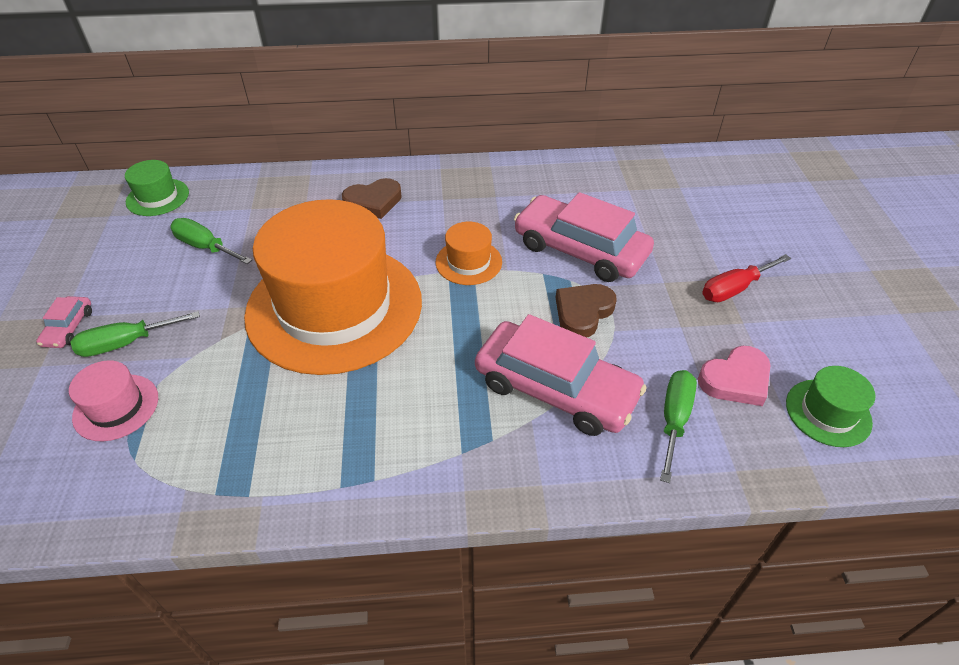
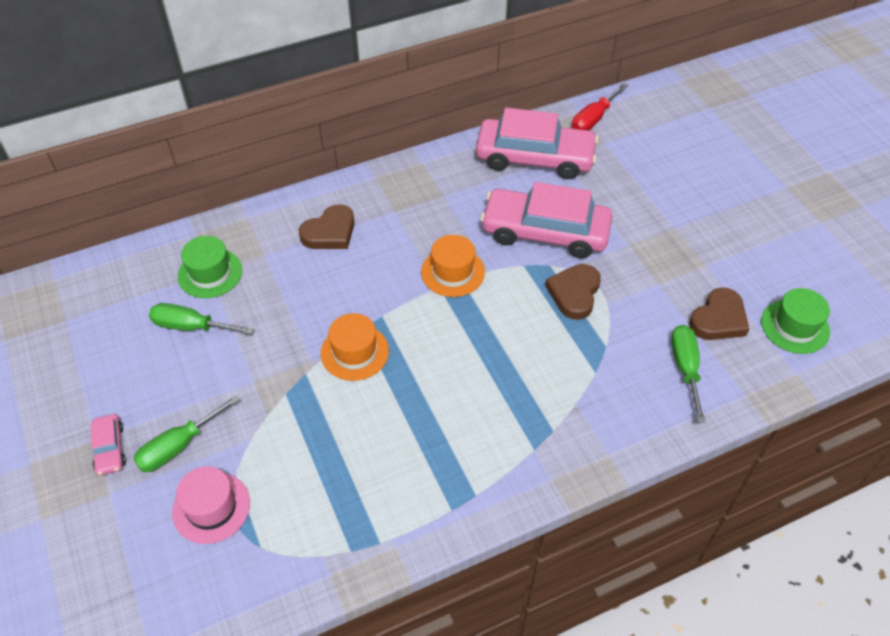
camera: 20 degrees left, 5 degrees up
green hat [125,160,189,216] -> green hat moved to [178,236,242,298]
orange hat [244,199,422,375] -> orange hat [321,313,389,381], size x0.41
pink car [475,314,647,436] -> pink car moved to [476,108,598,179]
pink heart [698,346,771,406] -> brown heart [689,287,749,340]
red screwdriver [702,254,791,302] -> red screwdriver moved to [572,83,628,131]

